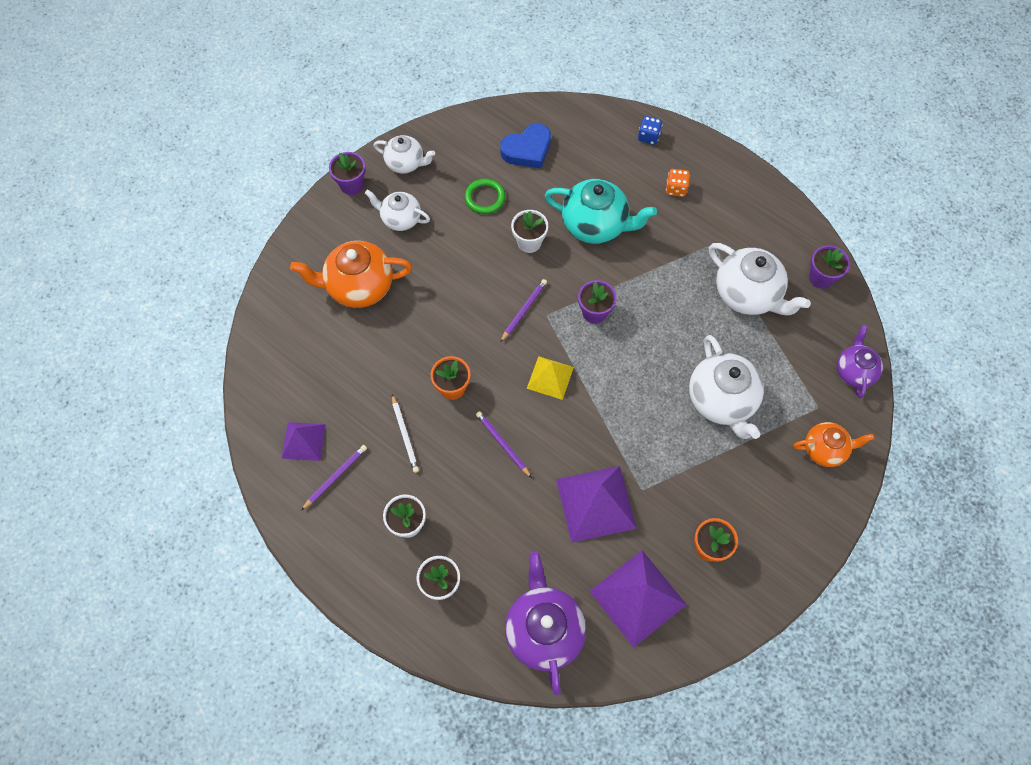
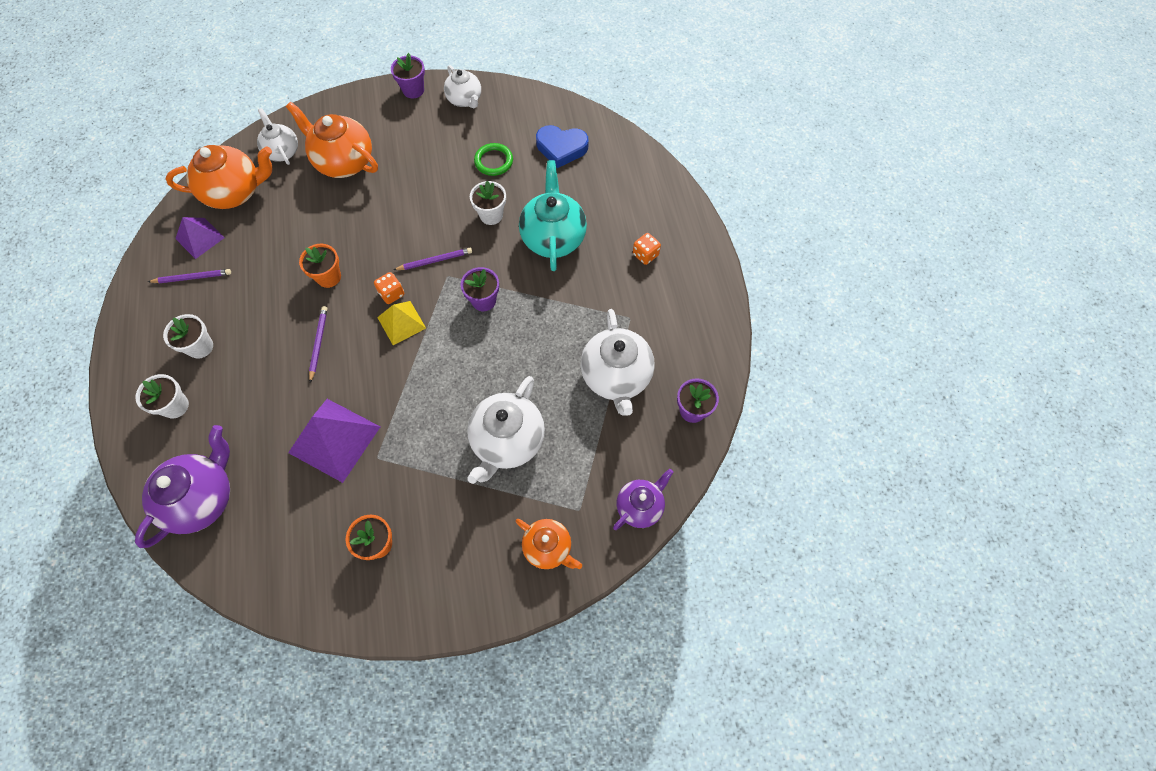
camera: 40 degrees right, 0 degrees up
white teapot [365,190,430,231] -> white teapot moved to [257,108,298,165]
white pencil [392,394,419,473] -> none
turquoise teapot [545,179,657,244] -> turquoise teapot turned 150 degrees counterclockwise [519,160,587,271]
purple pyramid [590,550,687,648] -> none
blue dice [638,116,663,145] -> none
none -> orange teapot [166,145,272,209]
none -> orange dice [374,272,404,304]

